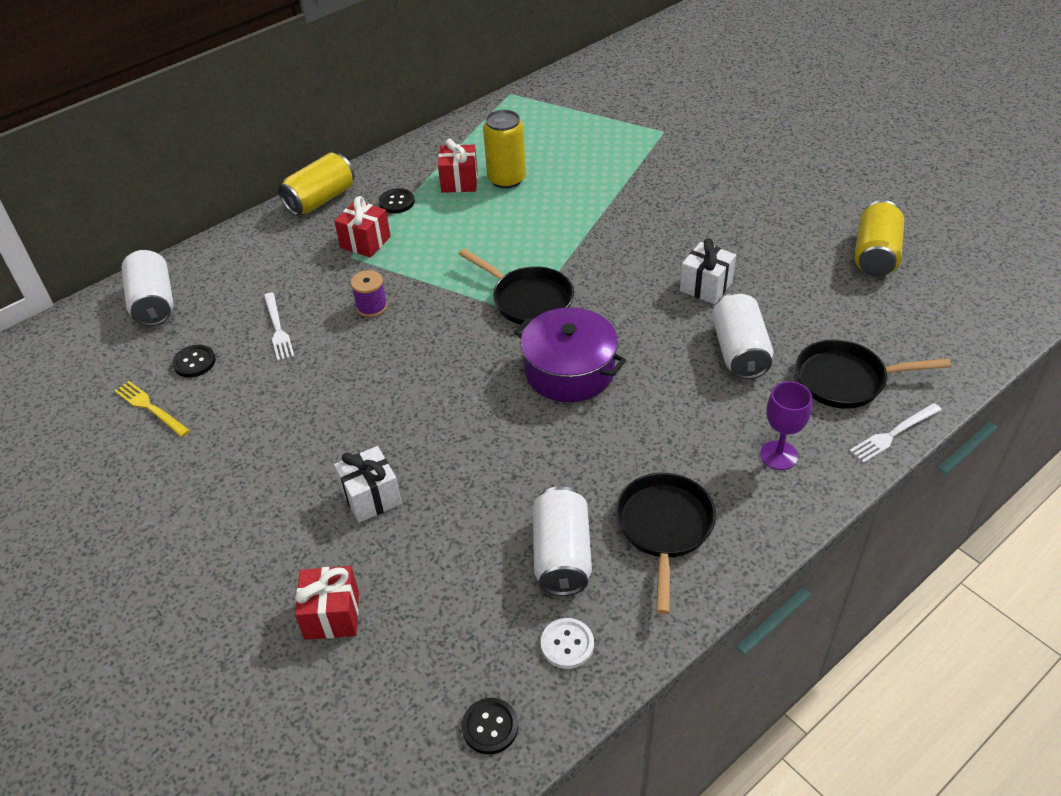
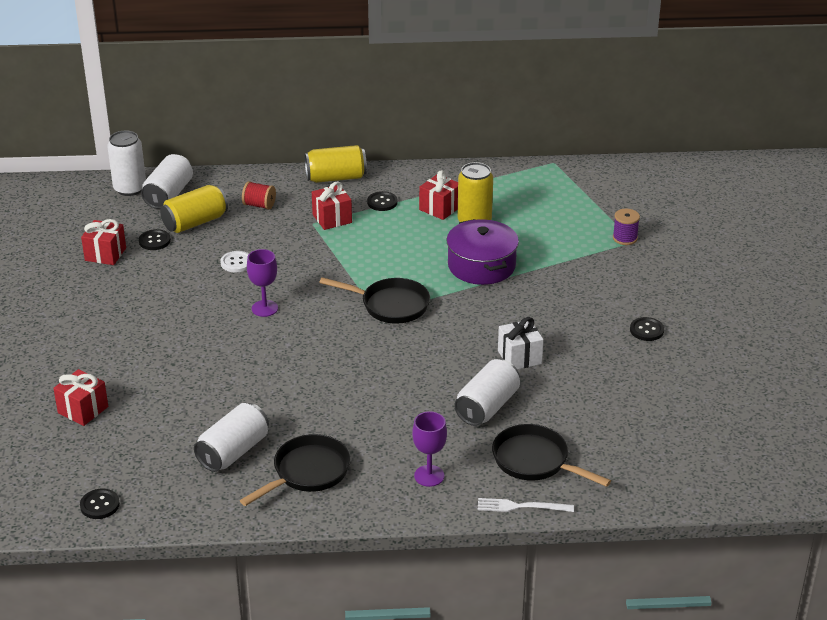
camera: 35 degrees right, 10 degrees down
yellow fork [115,381,190,437] -> red gift [81,219,126,265]
white fork [264,292,294,361] -> none
white gift [334,446,402,523] -> none
purple spool [350,270,388,317] -> purple spool moved to [613,209,640,245]
black pan [459,249,574,326] -> black pan turned 60 degrees counterclockwise [319,277,430,324]
purple pot [514,307,626,402] -> purple pot moved to [446,219,519,285]
white button [541,618,594,669] -> white button moved to [220,251,249,272]
yellow can [855,200,904,276] -> yellow can moved to [160,185,228,233]
none -> white can [107,131,146,196]
none -> red spool [242,181,276,210]
none -> purple goblet [247,249,278,317]
none -> black button [630,317,664,341]

